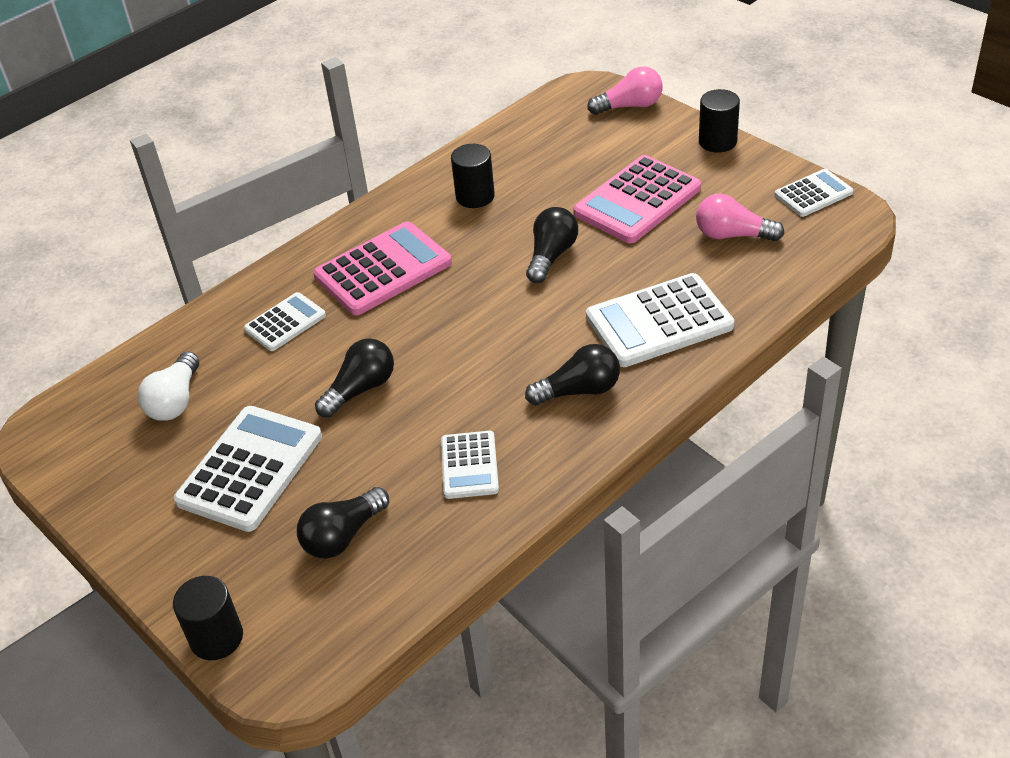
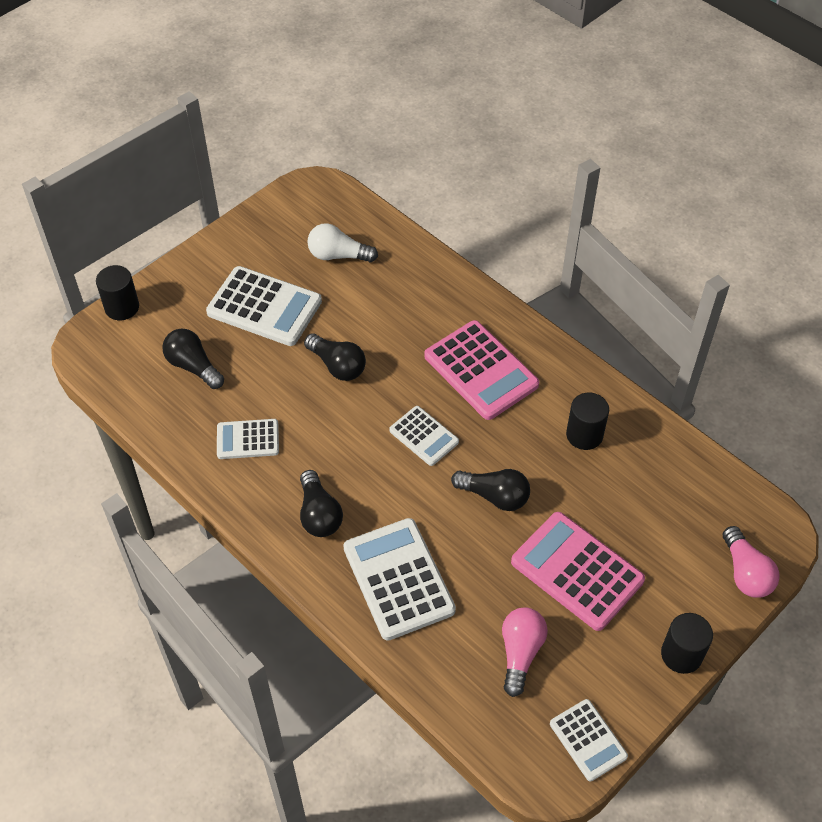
camera: 85 degrees right, 10 degrees up
white calculator [244,292,326,351] -> white calculator moved to [389,406,459,466]

